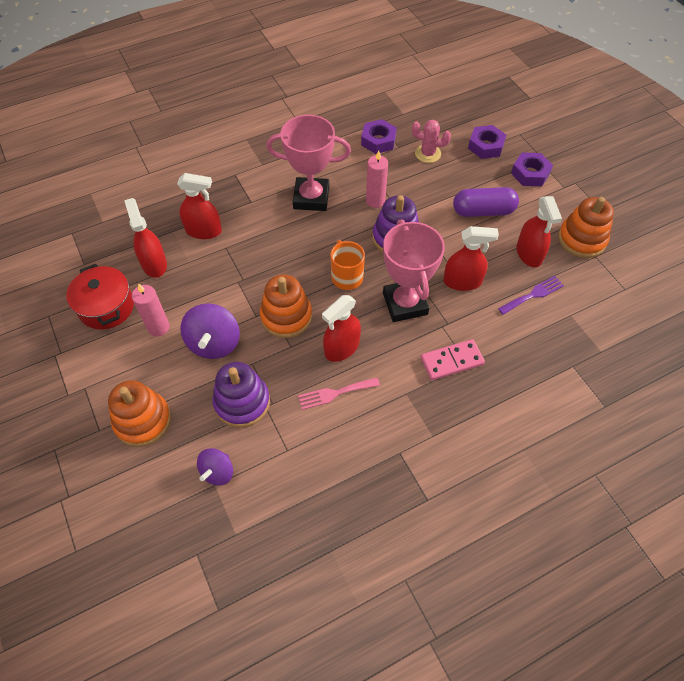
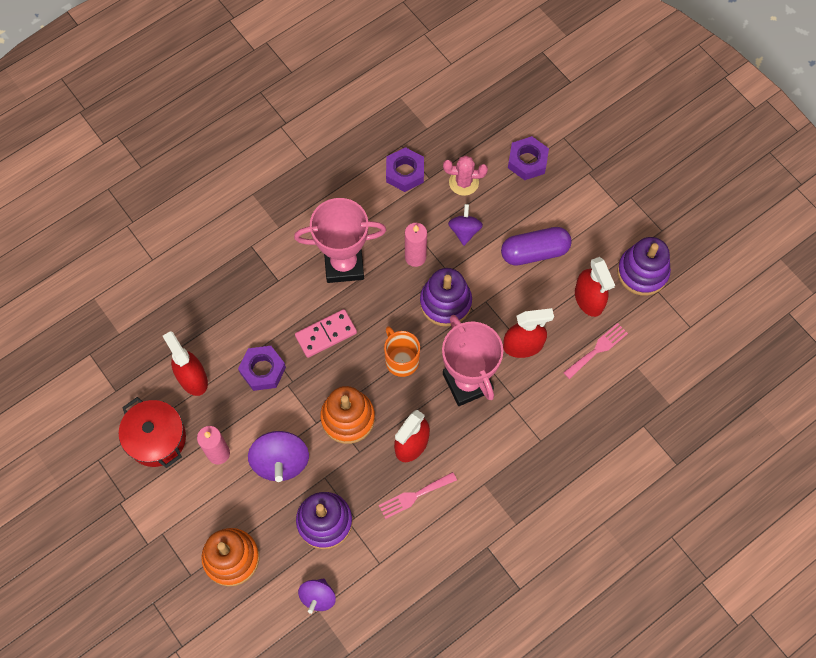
camera: 10 degrees left, 10 degrees up
red spray bottle [177,173,222,239] -> none
pink domino [421,339,485,380] -> pink domino moved to [295,309,357,358]
purple fork [498,276,564,315] -> pink fork [563,323,628,379]
purple nut [511,152,553,186] -> purple nut moved to [238,346,286,391]
orange stacking toy [558,197,614,258] -> purple stacking toy [617,237,671,296]
none -> purple spinning top [448,204,483,246]

